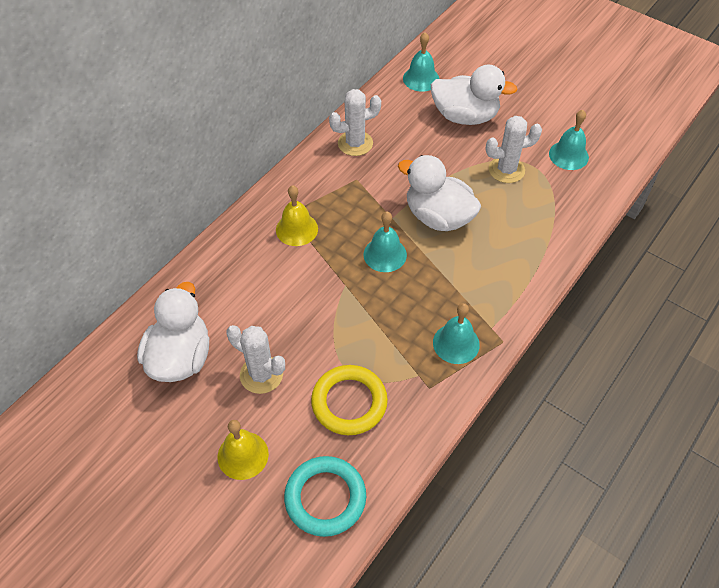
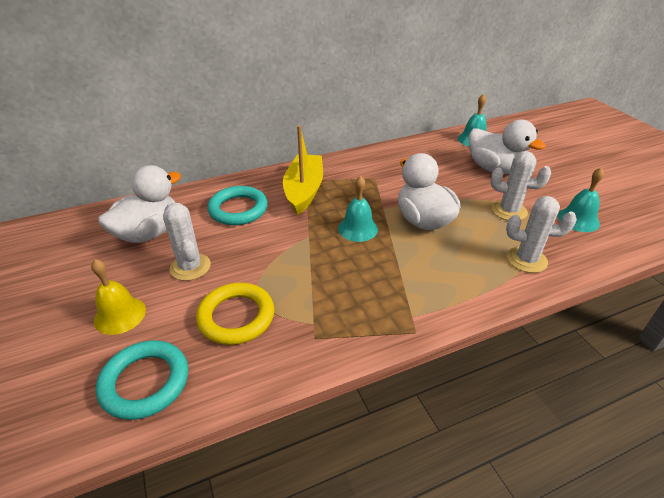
camera: 30 degrees right, 15 degrees down
yellow bell [276,185,318,246] -> yellow boat [283,125,323,215]
white cactus [329,89,381,156] -> white cactus moved to [506,196,577,273]
turquoise bell [433,303,480,364] -> none
none -> turquoise ring [207,186,268,225]

